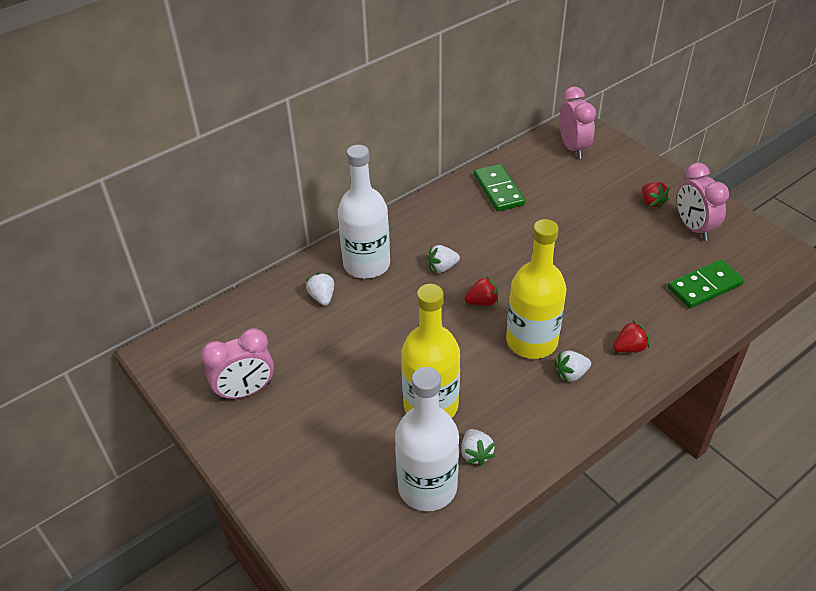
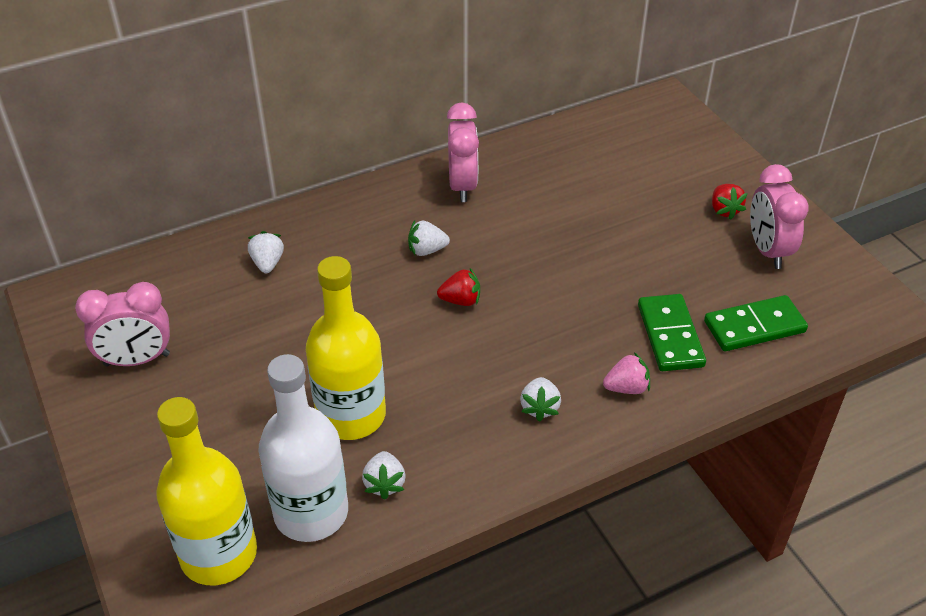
camera: 10 degrees right, 0 degrees up
white bottle [338,145,390,279] -> none
green domino [474,164,525,211] -> green domino moved to [638,294,706,371]
yellow bottle [506,219,567,359] -> yellow bottle moved to [156,397,257,585]
white strawberry [554,351,591,383] -> white strawberry turned 75 degrees counterclockwise [520,377,561,422]
pink clock [559,87,596,159] -> pink clock moved to [447,102,479,202]
red strawberry [613,320,649,353] -> pink strawberry [603,352,650,394]

